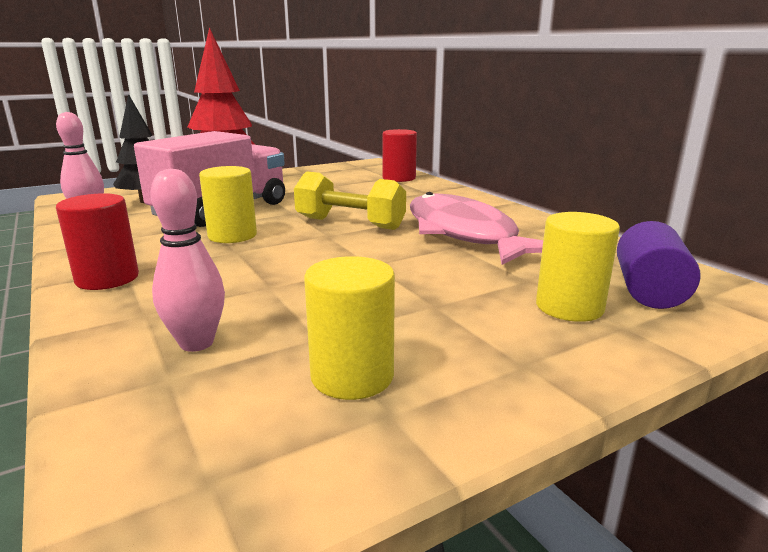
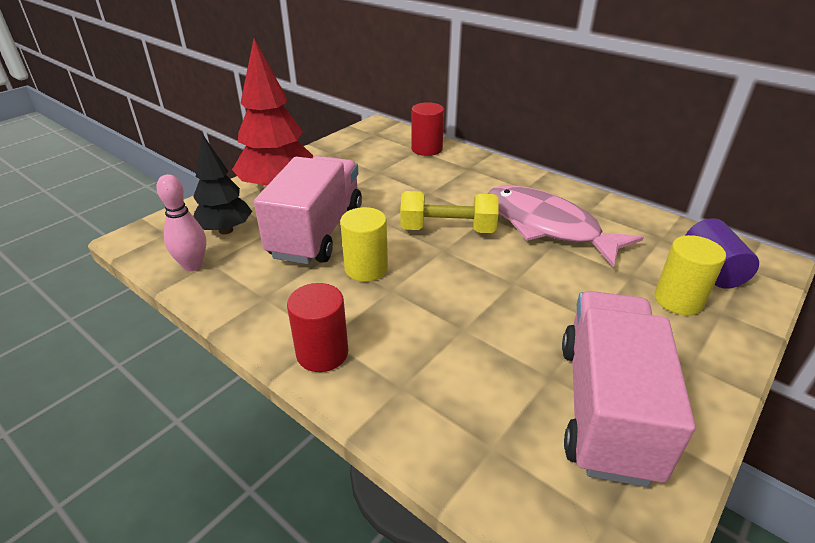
camera: 20 degrees left, 15 degrees up
pink bowling pin [150,169,225,352] -> none
yellow cylinder [304,256,395,400] -> pink truck [562,291,695,487]

